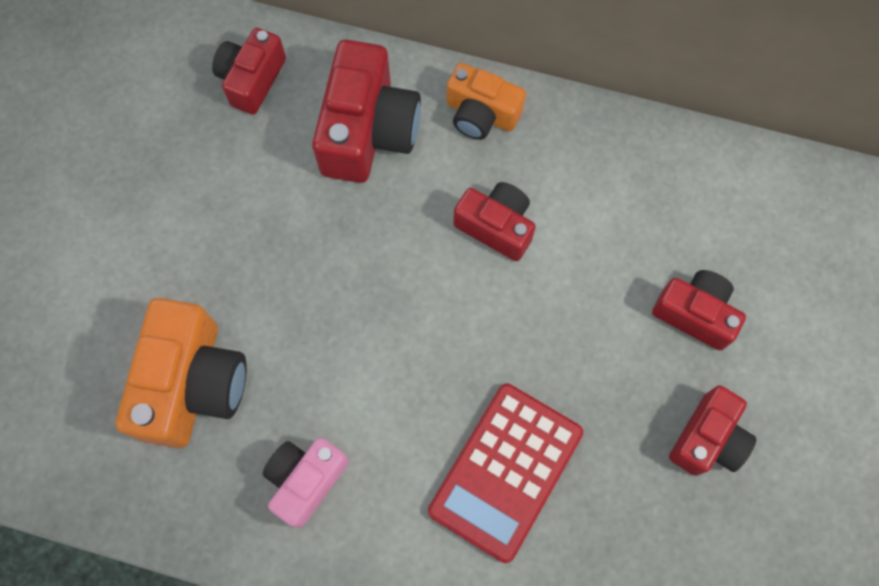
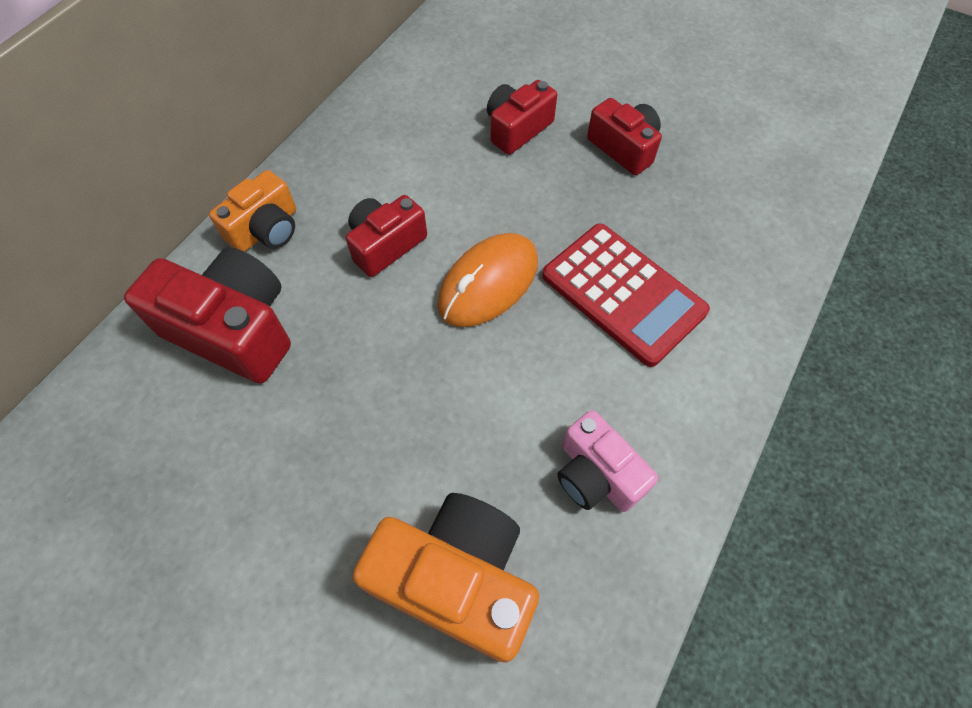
camera: 75 degrees left, 10 degrees down
red camera [212,28,286,115] -> none
none -> orange mouse [437,233,538,327]

